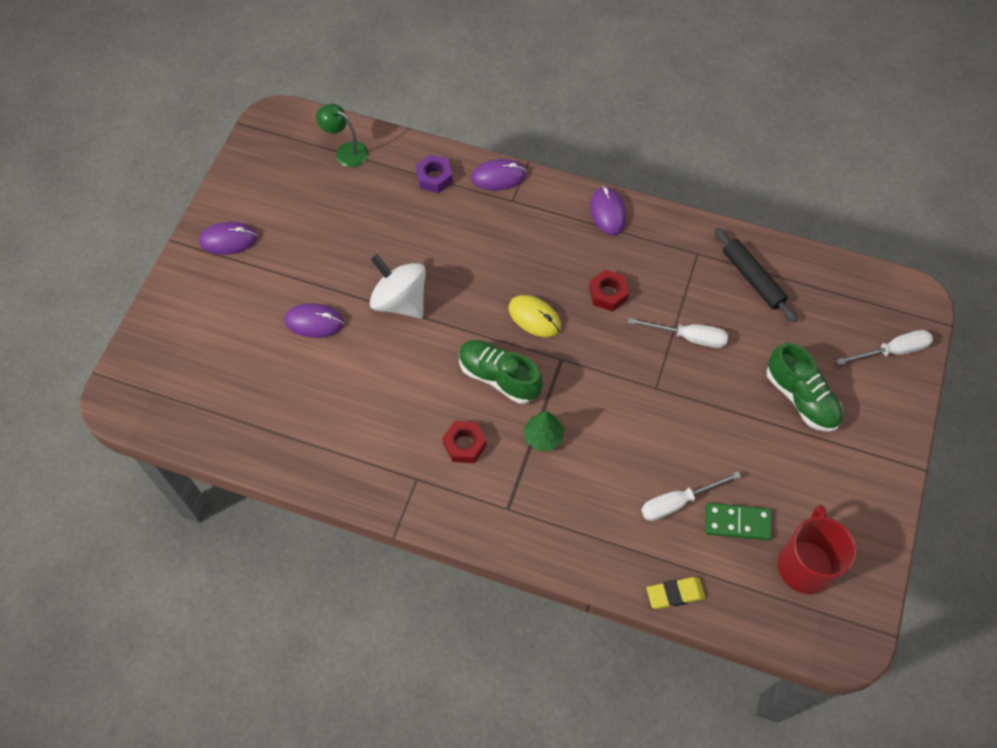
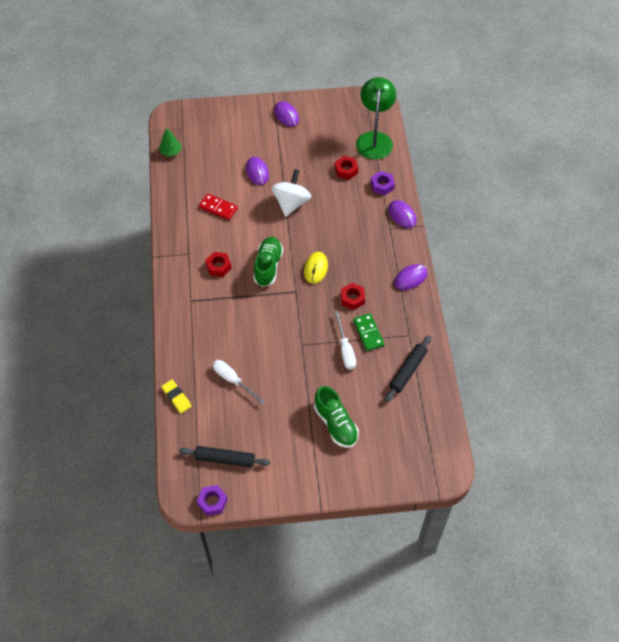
camera: 65 degrees right, 5 degrees down
green lamp [316,103,368,167] -> green lamp [356,77,396,159], size x1.82
green tree [523,411,565,451] -> green tree moved to [159,128,181,157]
green domino [705,503,772,541] -> green domino moved to [353,313,385,351]
green shoe [767,343,843,432] -> green shoe turned 60 degrees counterclockwise [314,386,359,448]
red mug [777,505,856,594] -> black rolling pin [179,446,270,468]
white screwdriver [837,330,933,365] -> none
none -> purple nut [197,485,228,516]
none -> red domino [199,194,238,220]
none -> red nut [335,156,358,180]

